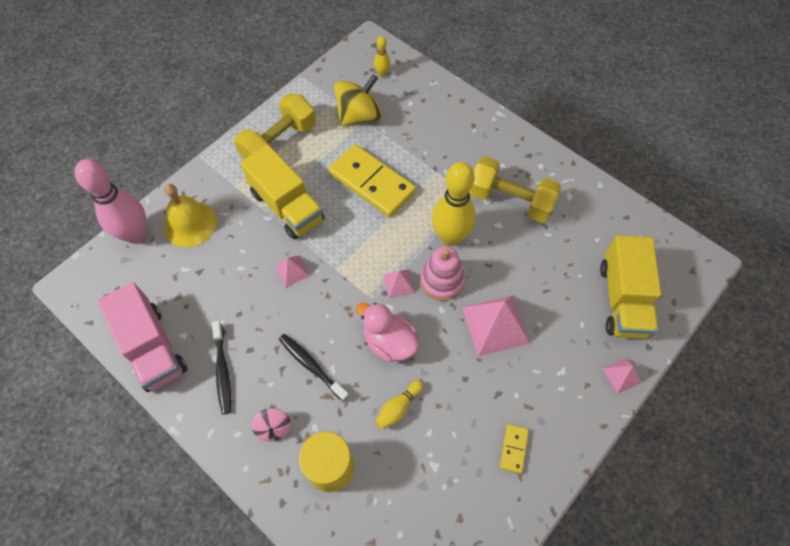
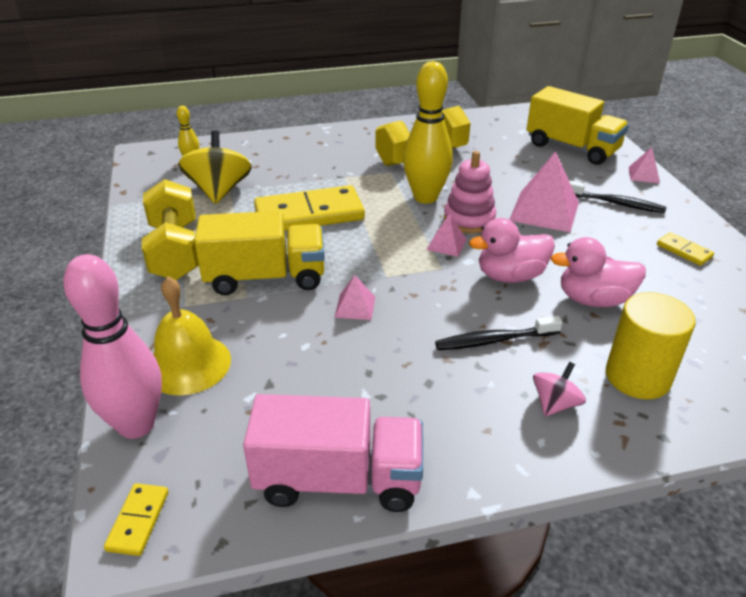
camera: 55 degrees left, 25 degrees down
black toothbrush [212,321,231,414] -> black toothbrush moved to [569,181,666,213]
pink spinning top [251,408,291,442] -> pink spinning top turned 75 degrees counterclockwise [533,362,586,416]
yellow bowling pin [376,380,424,429] -> pink duck [551,237,646,307]
none -> yellow domino [104,483,169,556]

